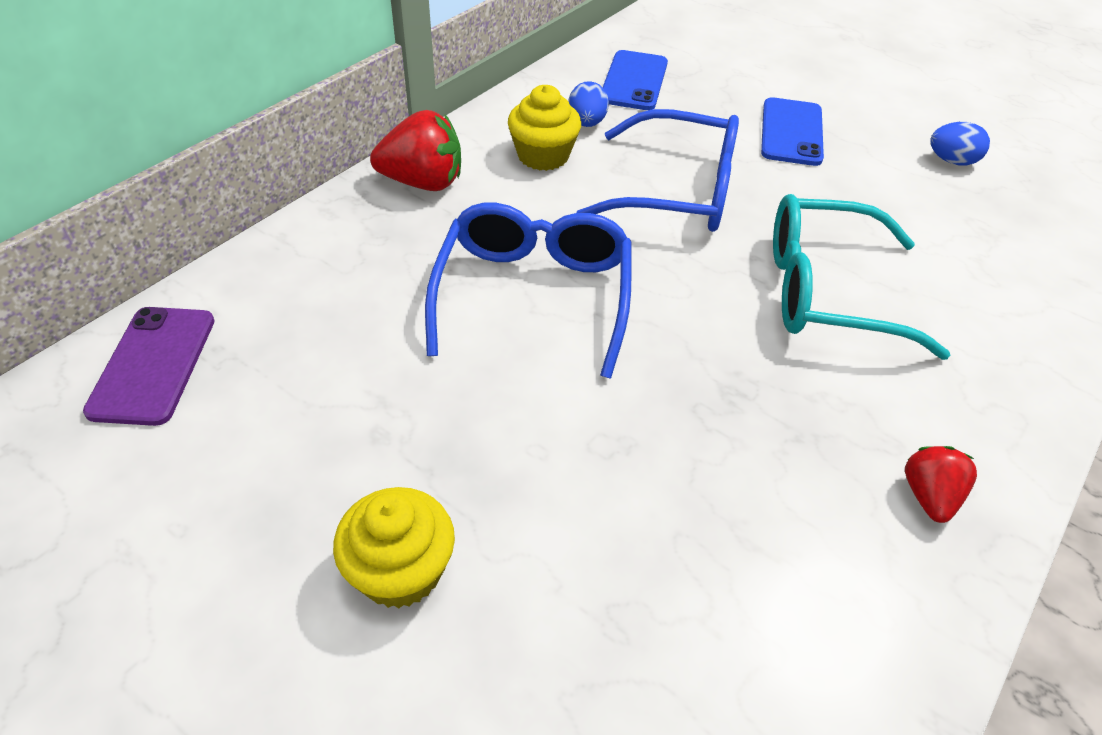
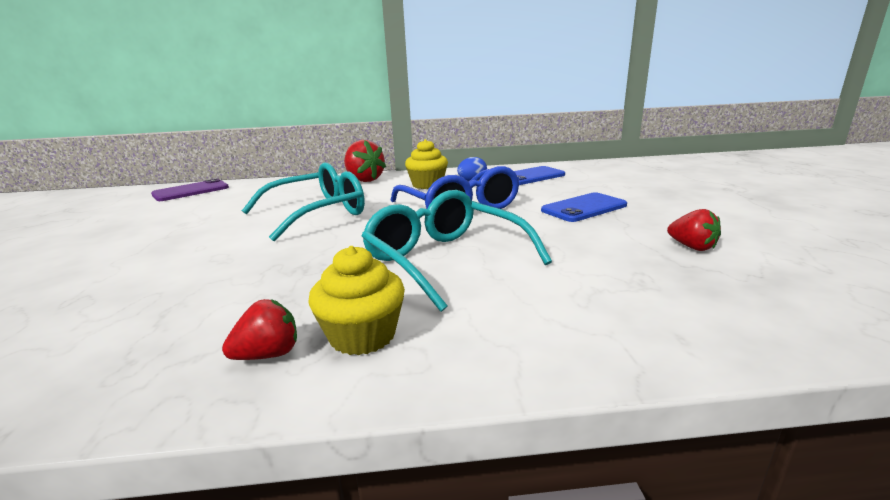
camera: 50 degrees right, 25 degrees down
yellow cupcake [333,487,455,608] -> yellow cupcake moved to [308,246,405,355]
blue glasses [425,203,632,379] -> turquoise glasses [242,163,365,241]
blue egg [930,122,990,166] -> red strawberry [667,209,721,251]

